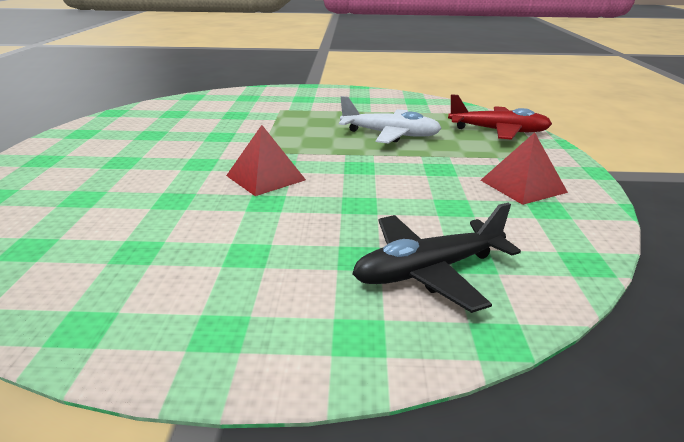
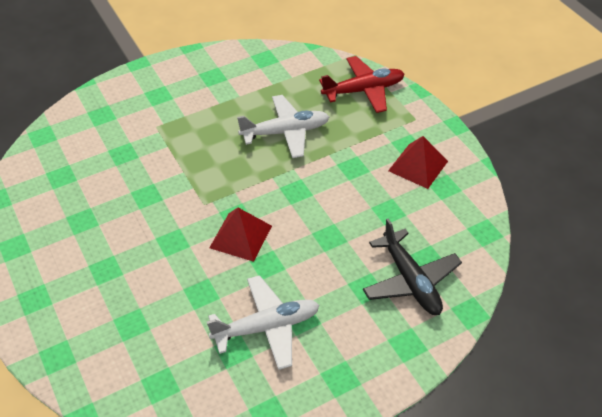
camera: 30 degrees left, 20 degrees up
black plane [352,203,521,313] -> black plane turned 60 degrees counterclockwise [363,218,462,315]
none -> white plane [207,275,320,370]

